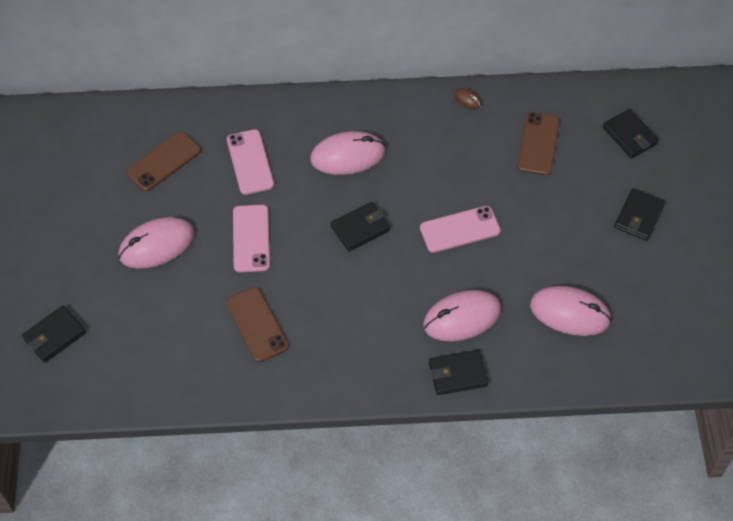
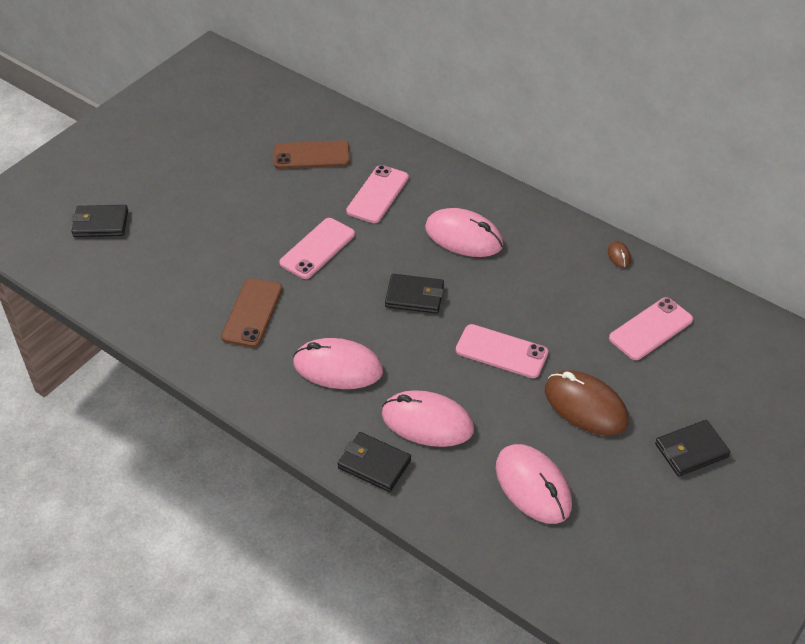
camera: 40 degrees right, 10 degrees down
pink mouse [119,217,195,268] -> pink mouse moved to [293,338,383,389]
brown phone [517,112,560,175] -> pink phone [609,297,693,360]
black wallet [603,109,659,158] -> none
none -> brown mouse [545,370,629,436]

